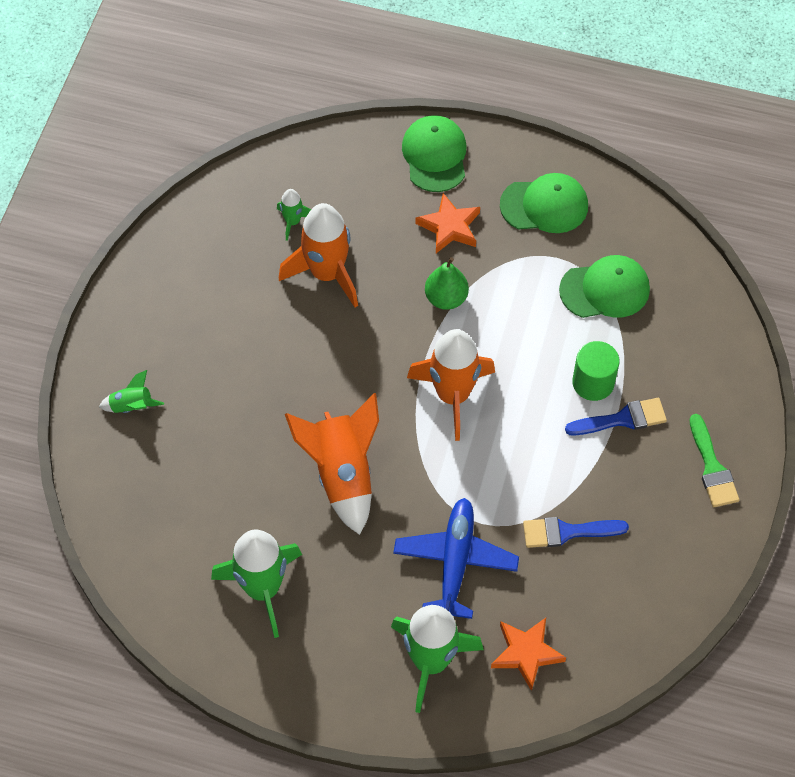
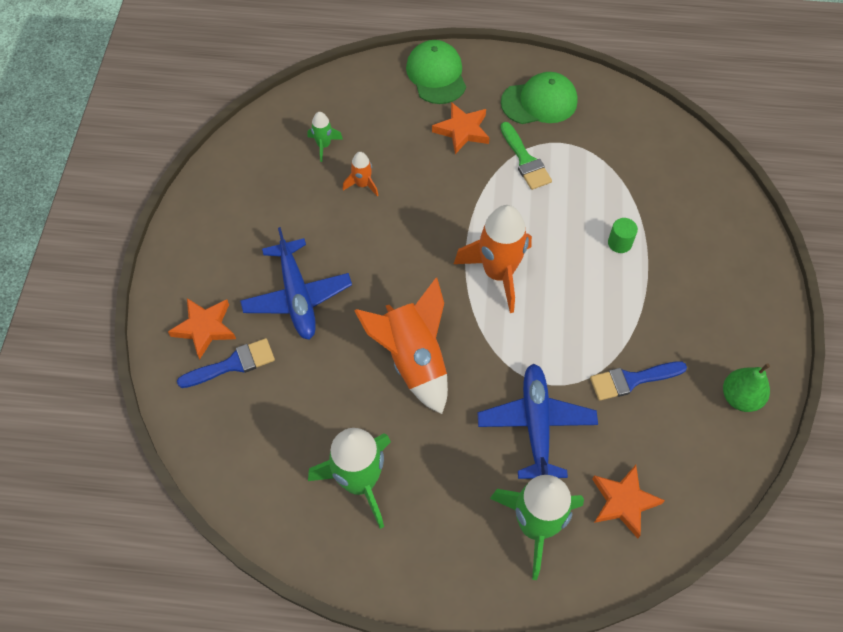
camera: 10 degrees left, 0 degrees up
green rocket [99,370,164,413] -> orange star [168,298,236,359]
orange rocket [279,203,358,307] -> orange rocket [343,152,379,197], size x0.48
green pear [425,257,469,310] -> green pear moved to [723,363,770,412]
green cap [559,255,650,318] -> none
blue brush [565,398,667,435] -> blue brush moved to [177,338,275,388]
green cylinder [572,341,620,401] -> green cylinder [608,218,638,253], size x0.64
green brush [689,414,739,507] -> green brush moved to [500,122,552,190]
none -> blue plane [240,227,352,340]

